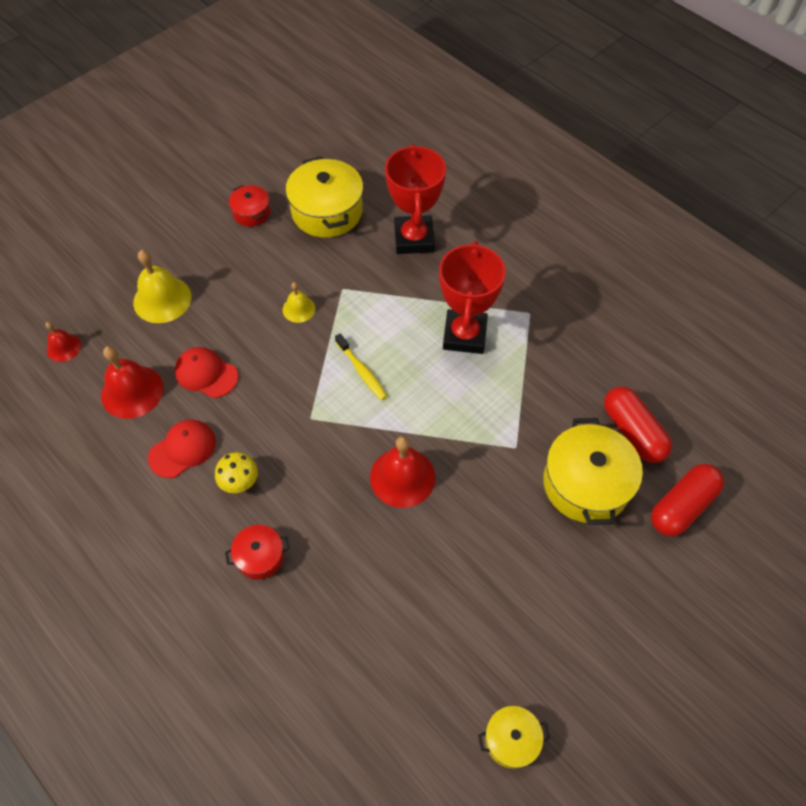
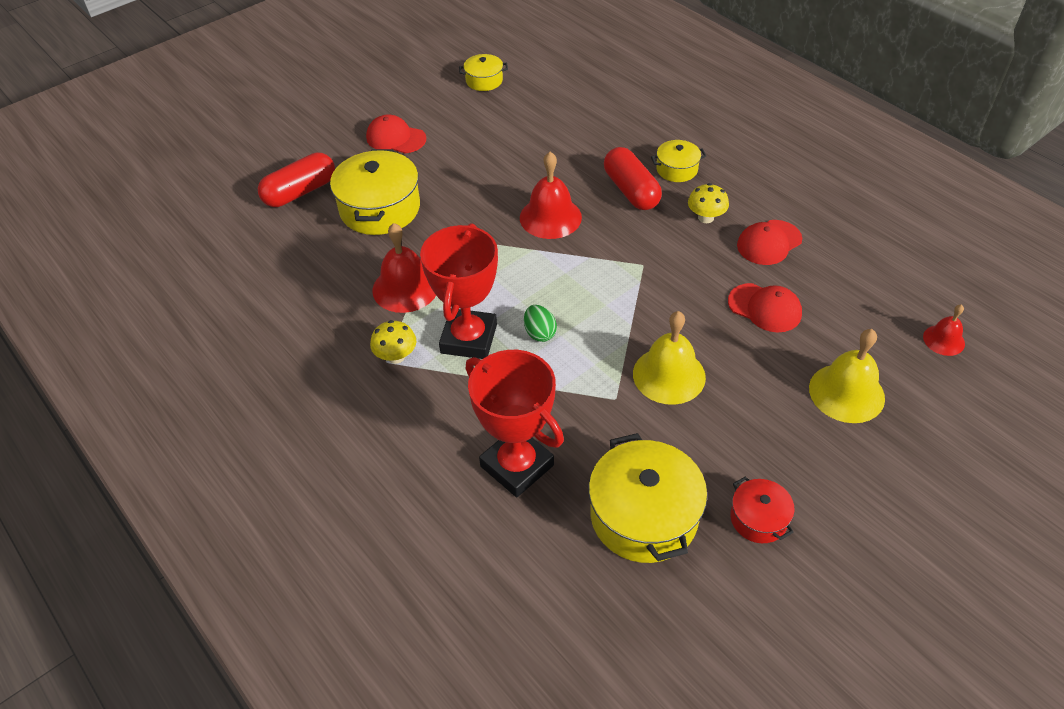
camera: 175 degrees left, 10 degrees down
red bell [101,346,164,419] -> red bell moved to [372,223,436,313]
red pot [225,525,290,579] -> yellow pot [651,140,706,182]
yellow bell [283,282,316,323] -> yellow bell [633,311,706,405], size x1.76
yellow toothbrush [335,334,387,400] -> none
red trophy [385,144,446,254] -> red trophy turned 45 degrees counterclockwise [466,350,564,497]
red capsule [604,387,672,463] -> red capsule moved to [604,147,662,210]
none -> red cap [366,115,426,153]
none -> yellow mushroom [370,320,416,364]
none -> green egg [524,305,557,342]

